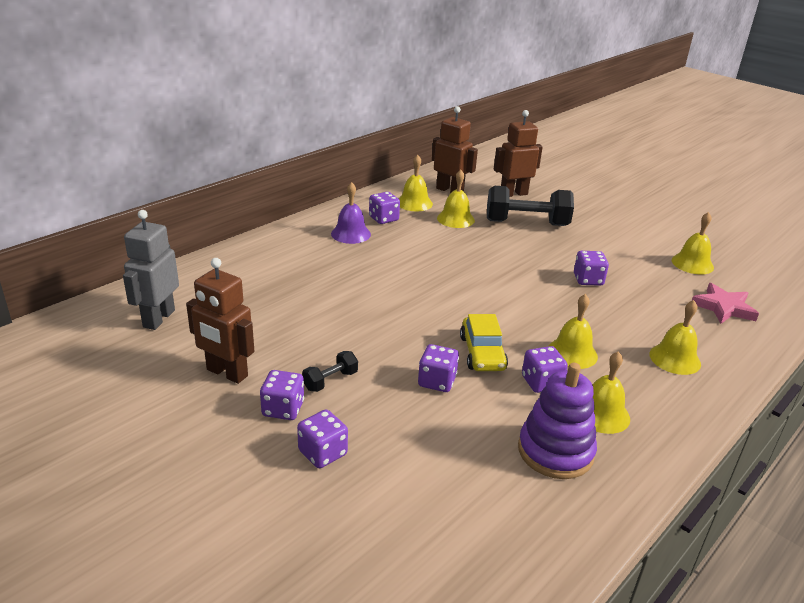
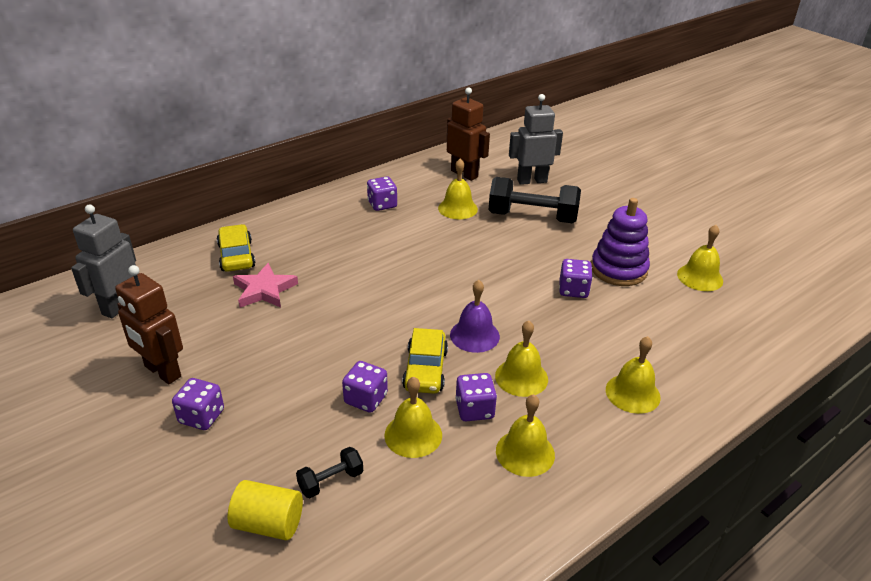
camera: 10 degrees right, 5 degrees up
purple dice [297,410,348,468] -> none
black dumbbell [302,351,358,392] -> black dumbbell moved to [296,447,363,498]
purple bell [331,182,371,244] -> purple bell moved to [450,280,500,353]
yellow bell [399,155,433,211] -> yellow bell moved to [384,377,442,458]
brown robot [494,110,543,197] -> grey robot [509,94,563,185]
purple stacking toy [518,363,597,479] -> purple stacking toy moved to [591,198,650,286]
pink star [692,283,759,324] -> pink star moved to [233,263,298,308]
none -> yellow car [217,224,255,272]
none -> yellow cylinder [228,480,303,540]

